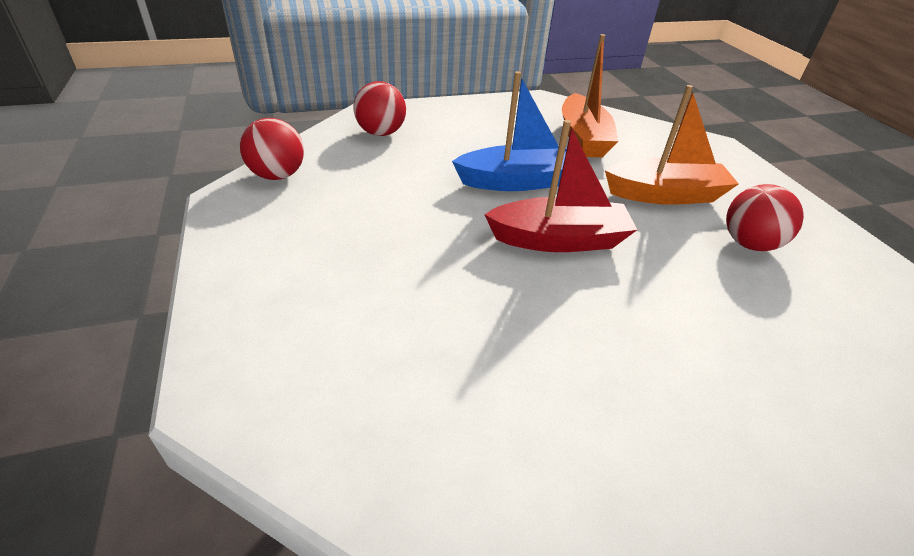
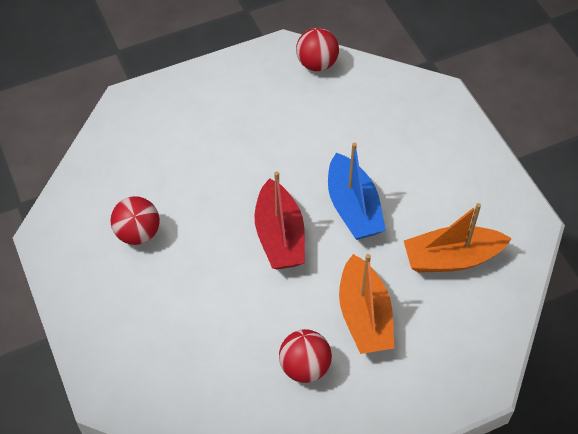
camera: 85 degrees right, 15 degrees up
red ball [354,81,406,136] -> red ball moved to [110,196,160,245]

